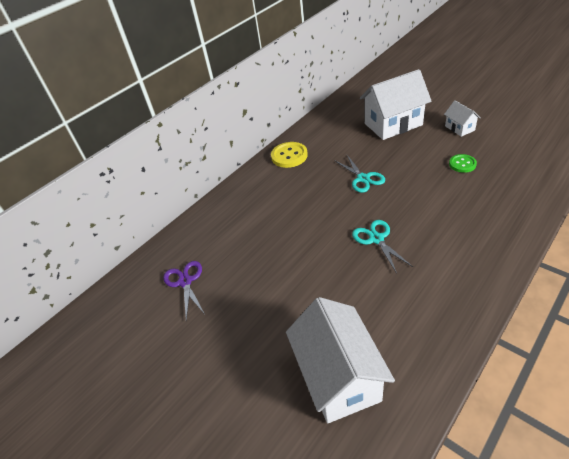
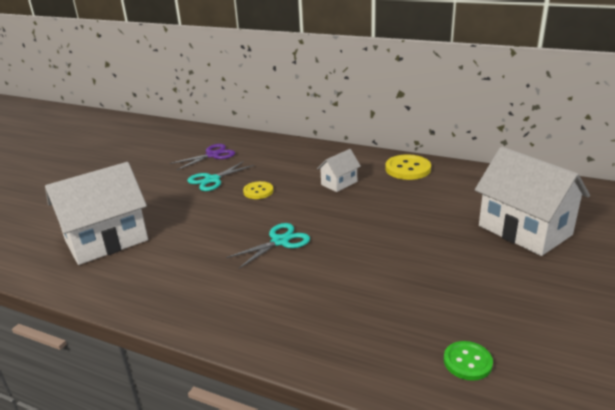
camera: 70 degrees right, 15 degrees down
turquoise scissors [334,155,385,193] -> turquoise scissors moved to [187,161,254,191]
white house [444,100,481,137] -> white house moved to [317,149,361,192]
green button [449,154,477,173] -> green button moved to [444,341,493,381]
none -> yellow button [243,181,273,199]

